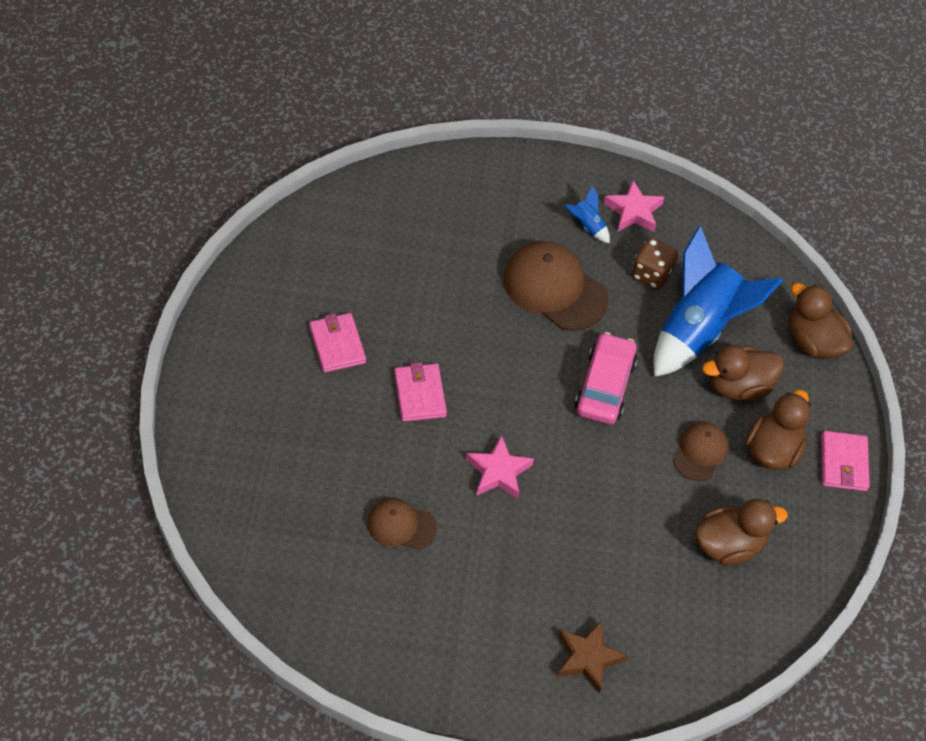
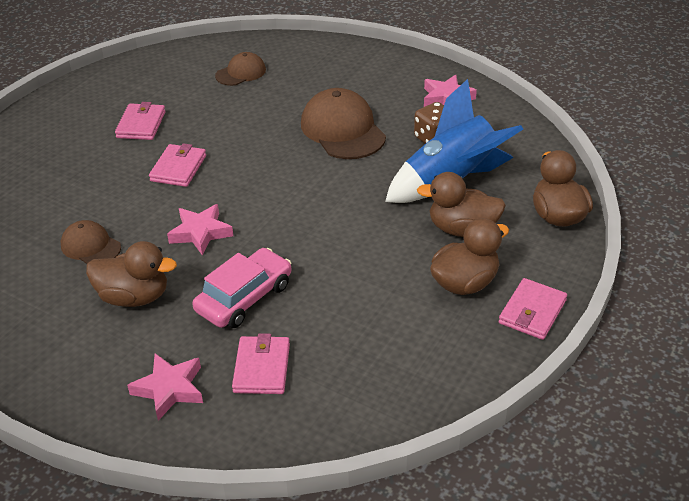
camera: 30 degrees right, 15 degrees down
brown star [557,620,627,693] -> pink star [127,353,203,421]
blue rocket [565,186,610,244] -> none
pink car [575,332,637,424] -> pink car moved to [192,248,292,328]
brown cap [673,422,729,481] -> brown cap moved to [215,52,266,86]
brown duck [695,499,788,566] -> brown duck moved to [86,241,177,307]
none -> pink wallet [232,333,290,394]

